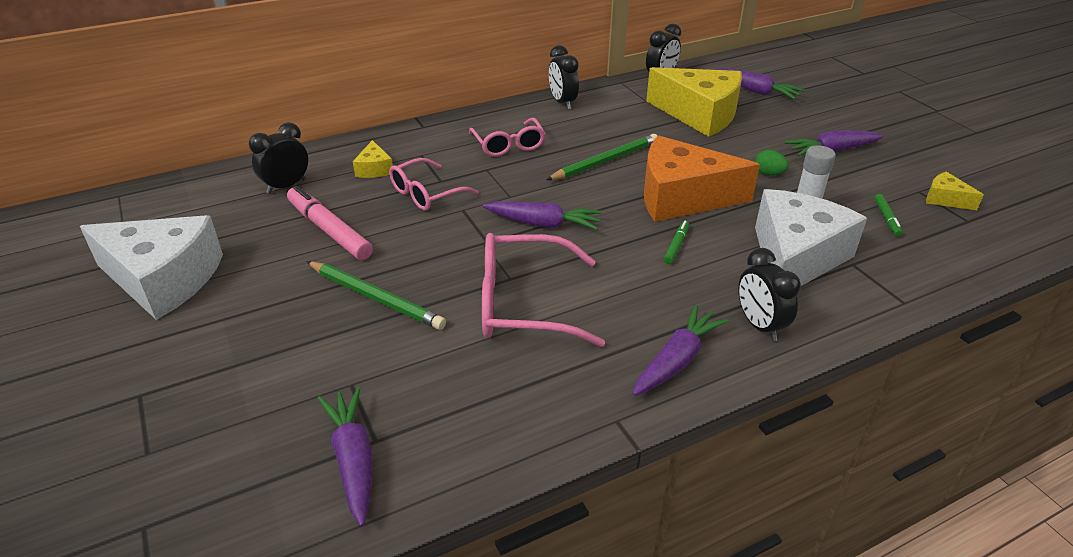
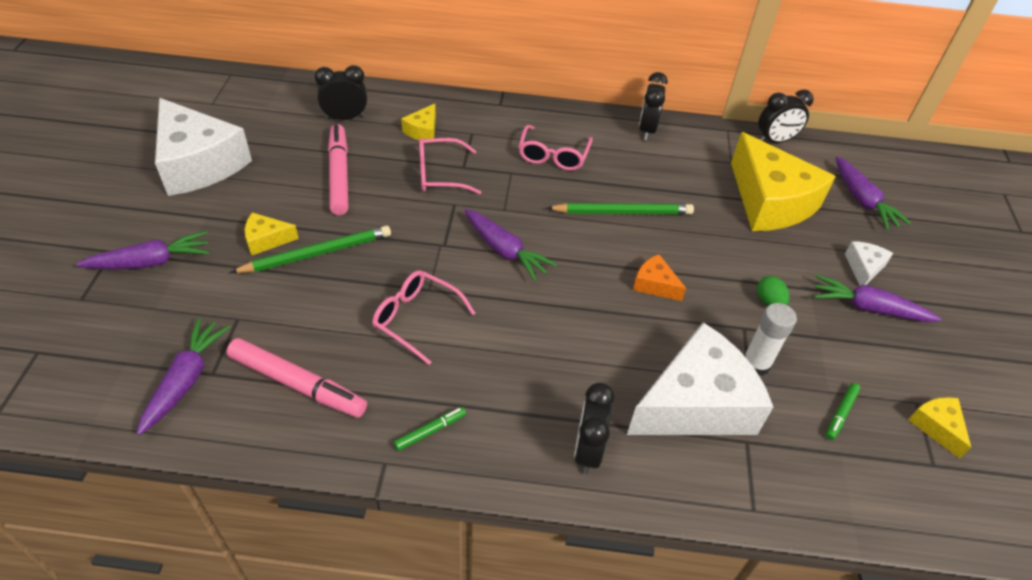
camera: 30 degrees right, 10 degrees up
green pencil [306,261,446,330] -> green pencil turned 90 degrees counterclockwise [230,226,391,273]
pink glasses [482,233,605,347] -> pink glasses [372,270,476,365], size x0.64
purple carrot [632,305,729,396] -> purple carrot moved to [76,231,209,270]
orange cheese [644,136,760,222] -> orange cheese [633,254,686,301], size x0.43
green marker [664,221,689,264] -> green marker moved to [394,407,466,451]
none -> pink marker [226,338,367,418]
none -> yellow cheese [245,213,299,256]
none -> white cheese [845,241,893,286]

